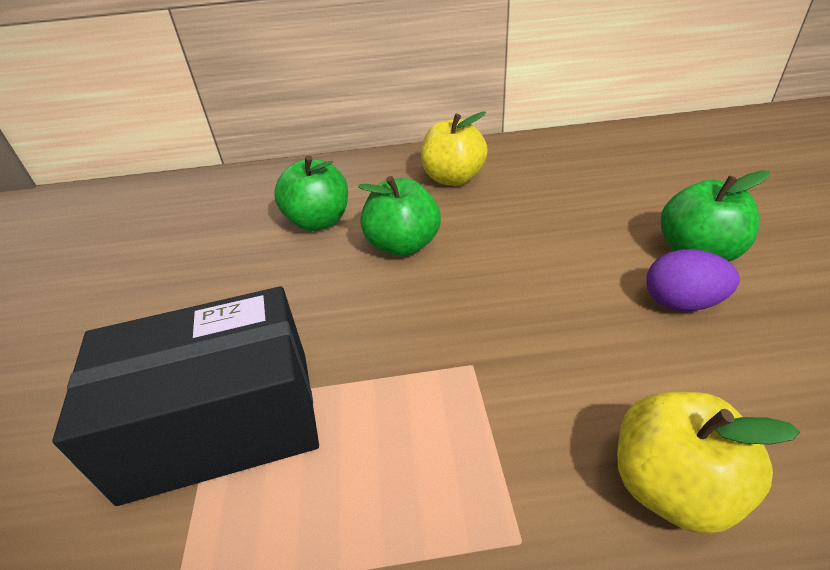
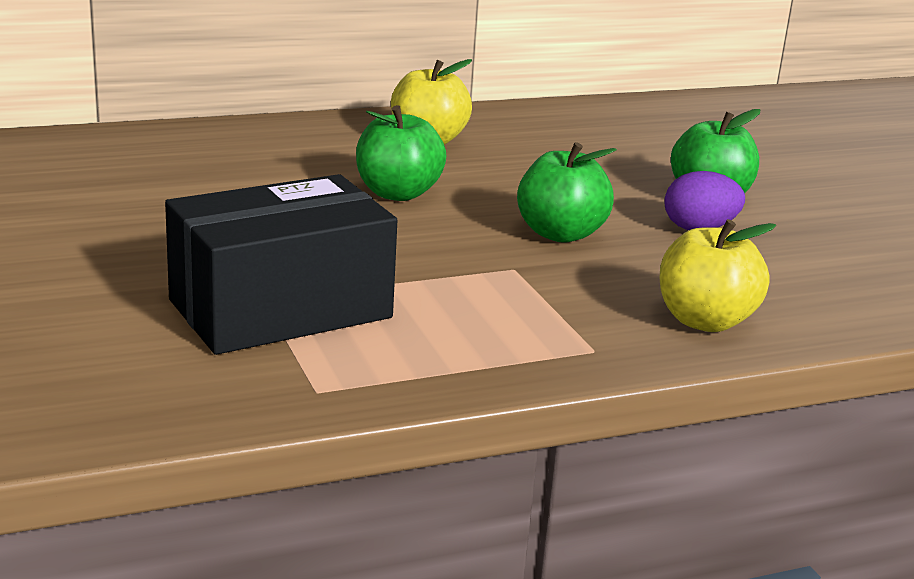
camera: 20 degrees left, 15 degrees down
green apple [274,155,348,231] -> green apple moved to [517,142,617,243]

